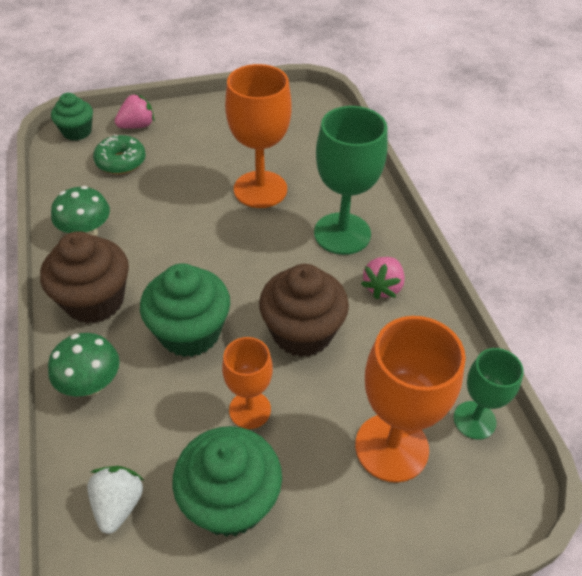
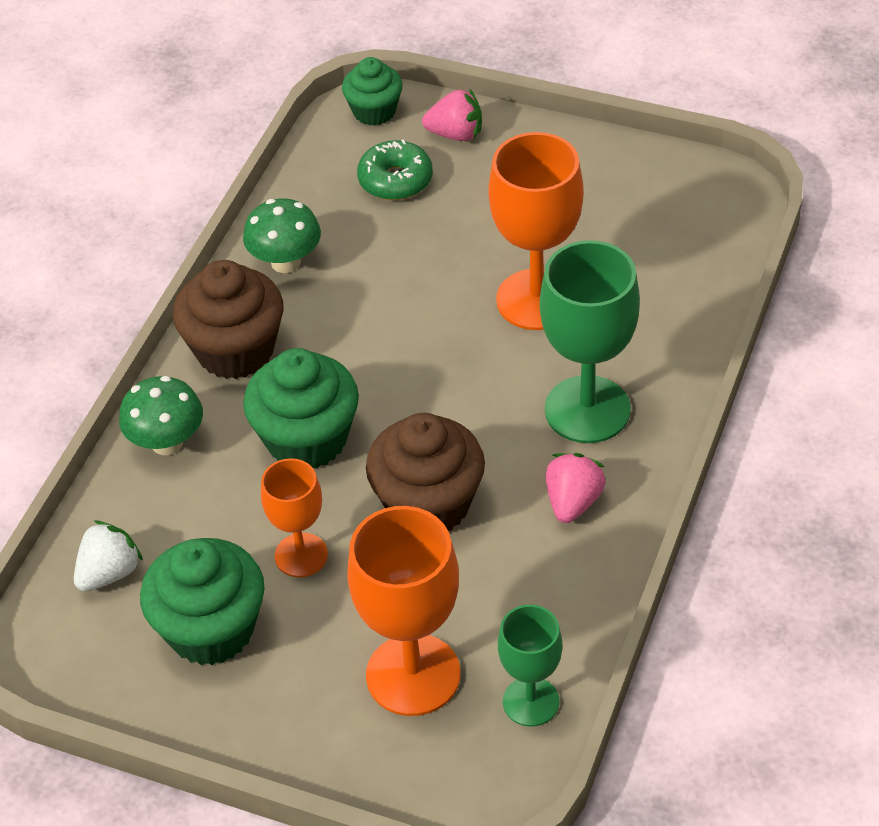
camera: 40 degrees right, 0 degrees up
pink strawberry [361,257,405,299] -> pink strawberry turned 135 degrees clockwise [546,453,606,523]

